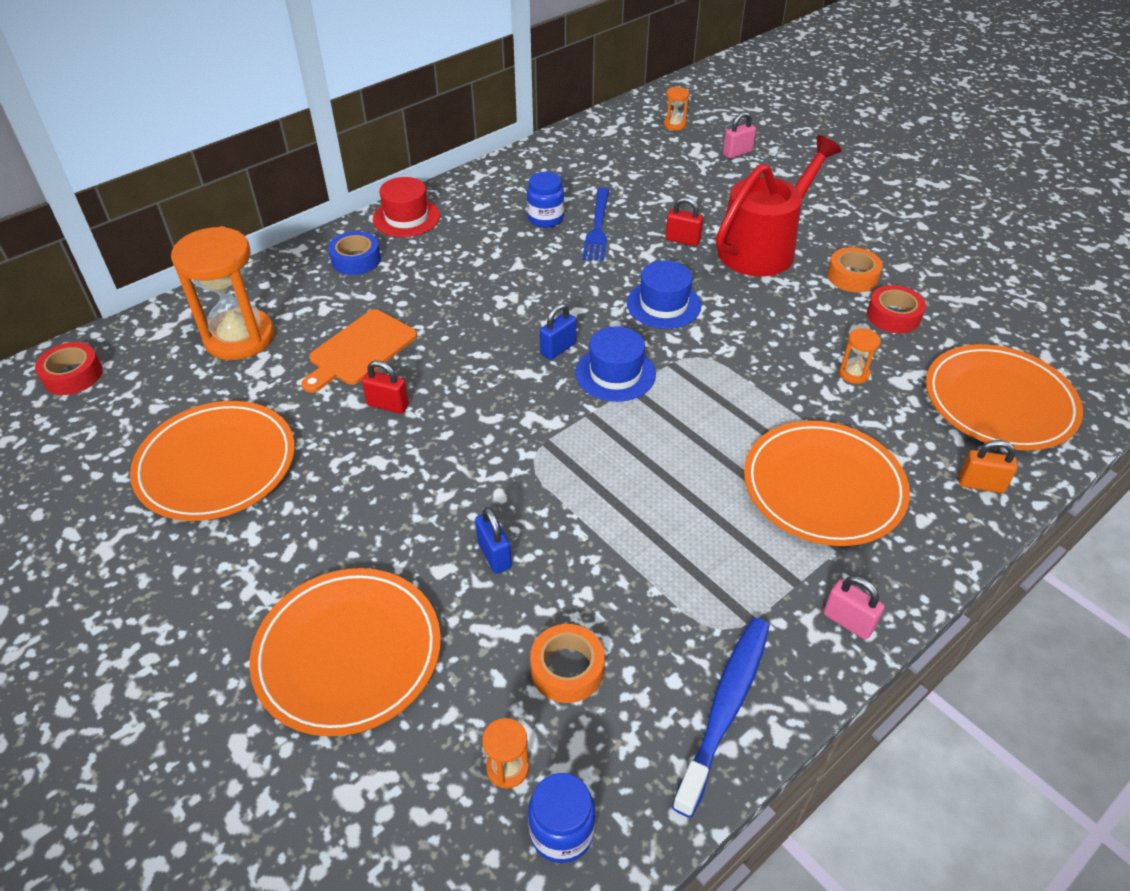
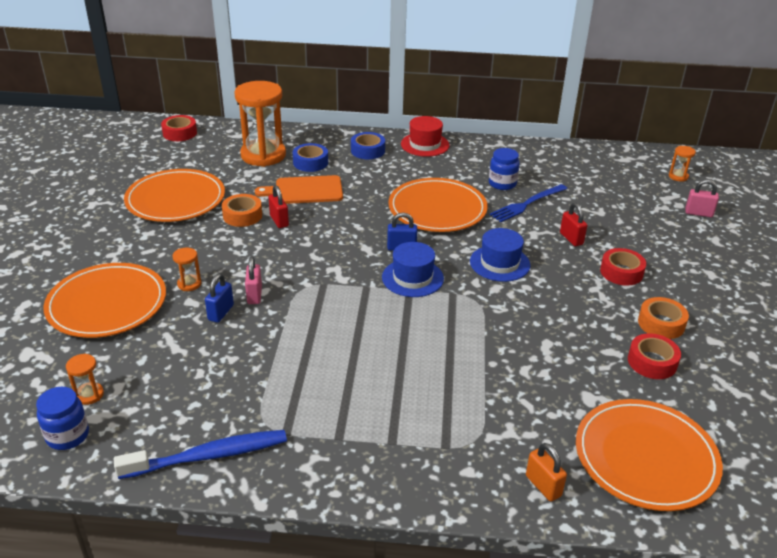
camera: 45 degrees right, 10 degrees down
orange tape [530,624,605,703] -> orange tape moved to [222,194,262,227]
red watering can [716,135,842,276] -> red tape [600,248,646,286]
orange plate [744,421,910,546] -> orange plate moved to [388,178,488,232]
pink padlock [823,576,885,640] -> pink padlock moved to [245,257,262,304]
orange hourglass [839,328,881,384] -> orange hourglass moved to [172,248,201,291]
none -> blue tape [292,143,328,172]

